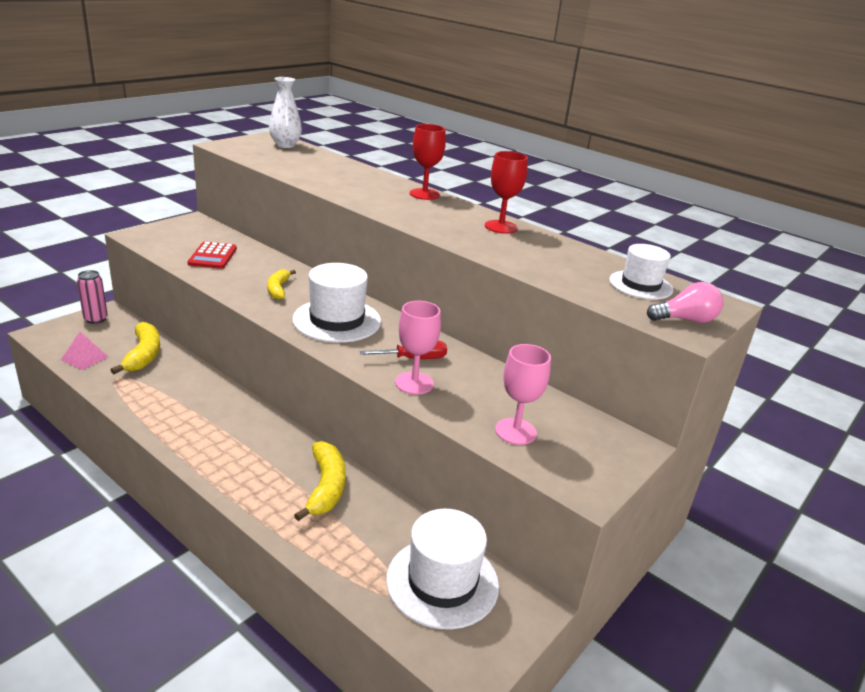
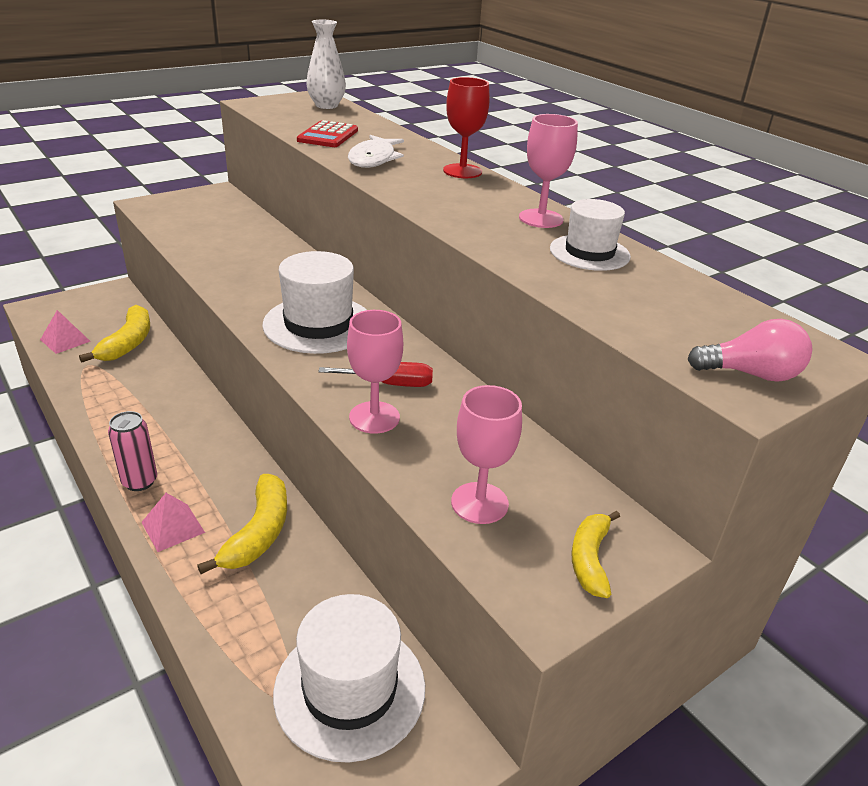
camera: 15 degrees right, 5 degrees up
pink can [77,270,108,324] -> pink can moved to [108,411,157,491]
red calculator [187,242,237,269] -> red calculator moved to [297,120,358,147]
yellow banana [267,269,296,300] -> yellow banana moved to [571,511,620,598]
red goblet [485,151,528,234] -> pink goblet [519,114,578,228]
white hat [609,244,673,299] -> white hat moved to [550,199,631,271]
none -> pink pyramid [141,493,205,552]
none -> white fish [348,135,404,168]

